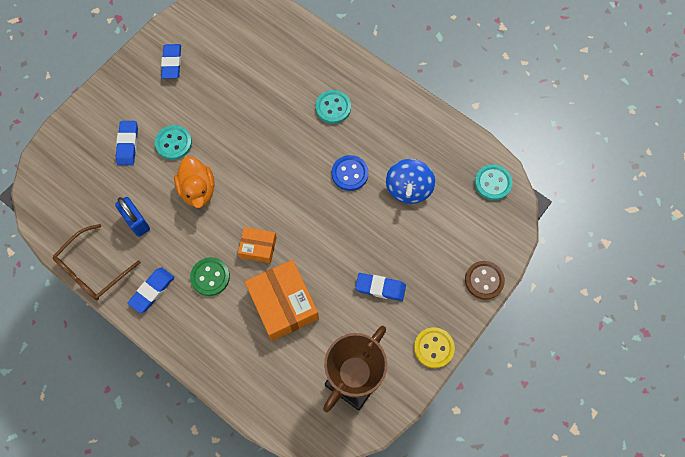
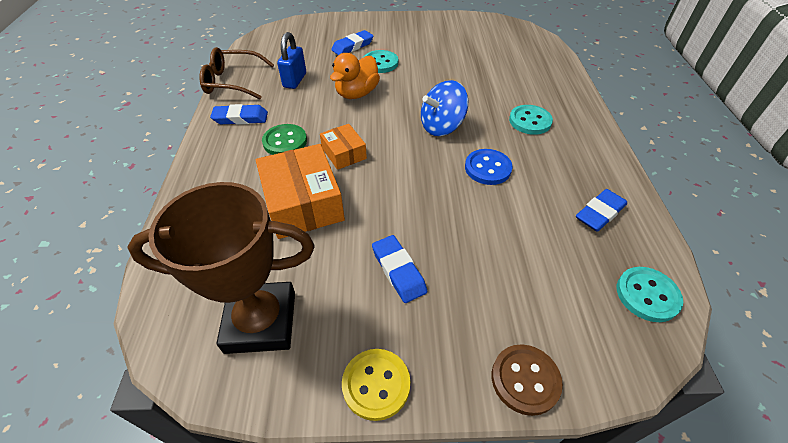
camera: 50 degrees right, 20 degrees down
blue eraser [161,44,181,79] -> blue eraser moved to [576,189,627,232]
orange box [245,260,319,341] -> orange box turned 45 degrees counterclockwise [256,144,345,239]
blue spinning top [386,159,435,204] -> blue spinning top moved to [421,80,468,136]

